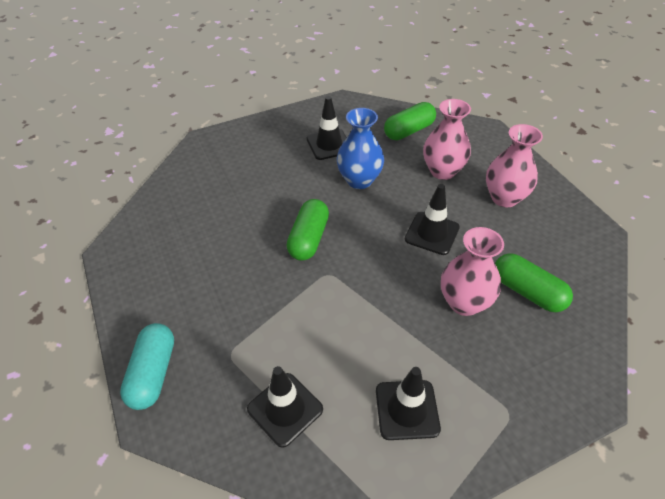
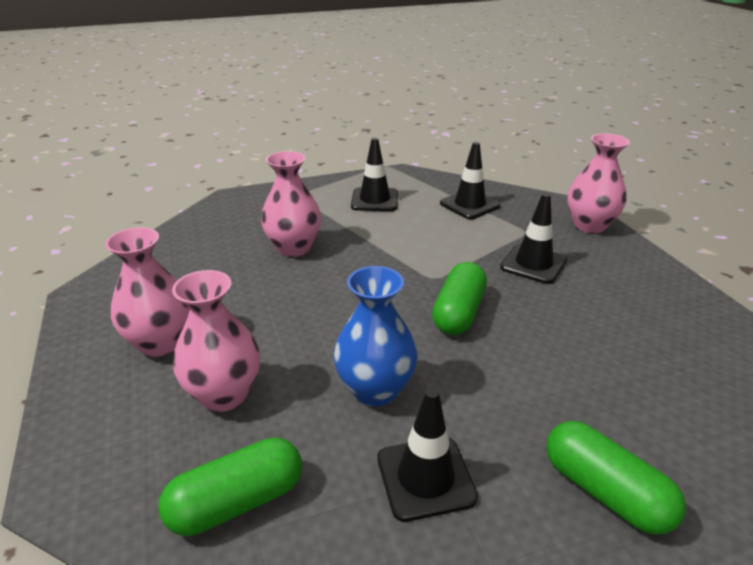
camera: 175 degrees left, 15 degrees down
turquoise capsule [120,323,174,410] -> pink vase [567,133,630,233]
black traffic cone [405,184,460,255] -> black traffic cone moved to [500,193,567,284]
green capsule [495,253,573,312] -> green capsule moved to [546,421,686,535]

